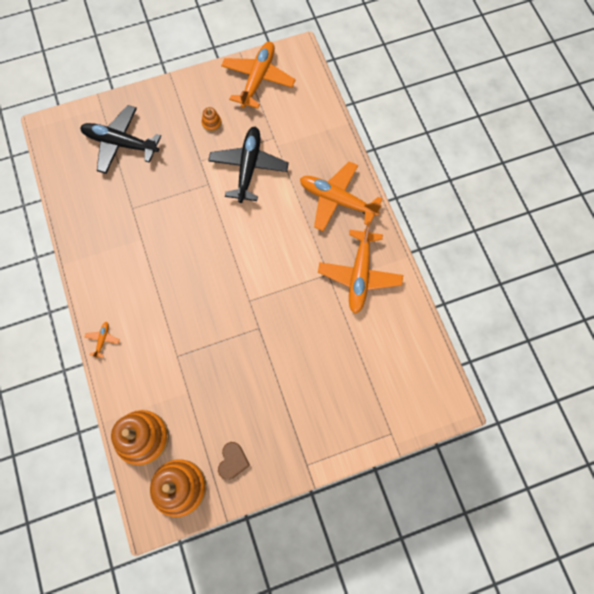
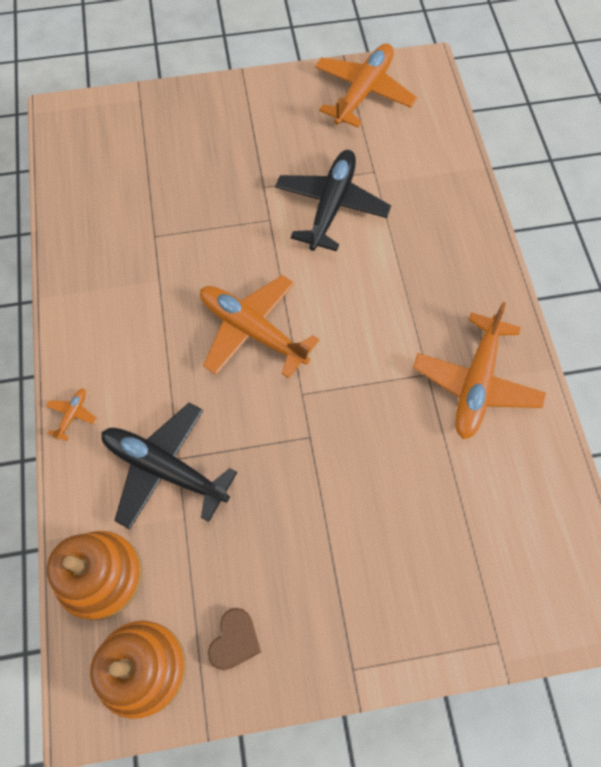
camera: 10 degrees right, 5 degrees down
black plane [80,105,161,174] -> black plane moved to [101,403,237,529]
orange stacking toy [202,107,222,132] -> none
orange plane [300,161,382,231] -> orange plane moved to [200,275,319,378]

